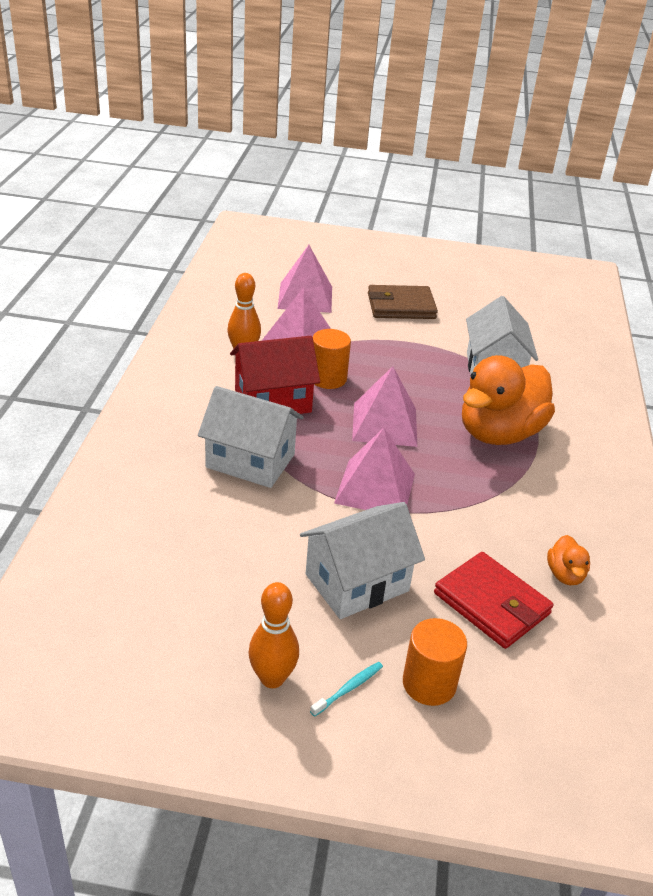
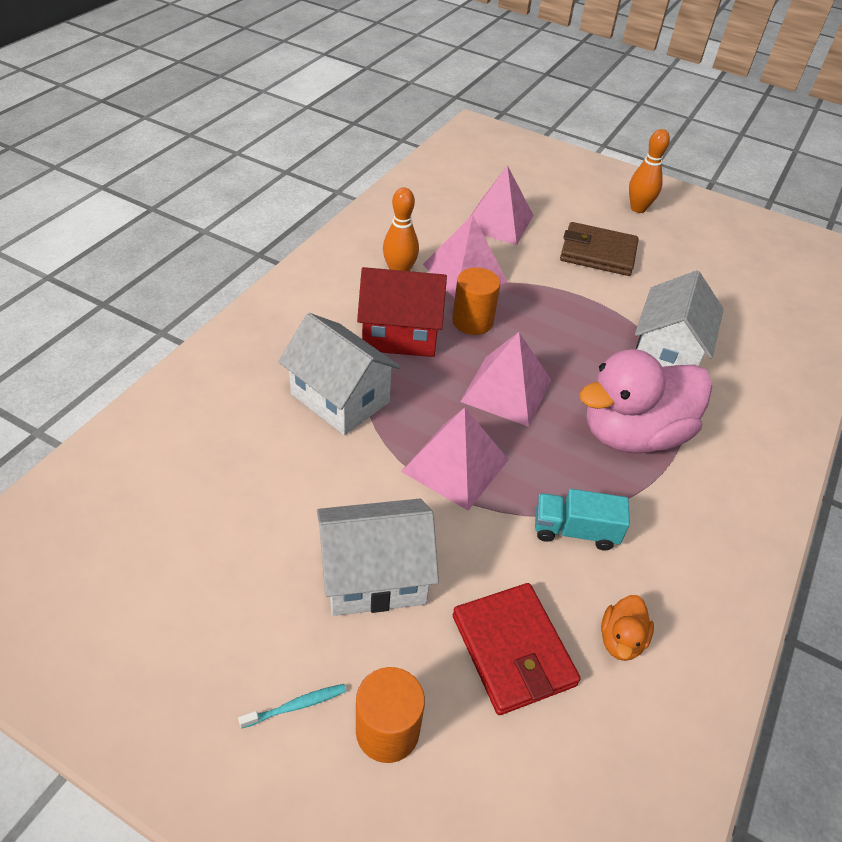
camera: 20 degrees right, 10 degrees up
orange bowling pin [248,582,299,688] -> orange bowling pin moved to [629,129,670,213]
orange duck [462,355,555,445] -> pink duck [579,349,712,453]
none -> turquoise truck [535,489,630,551]

